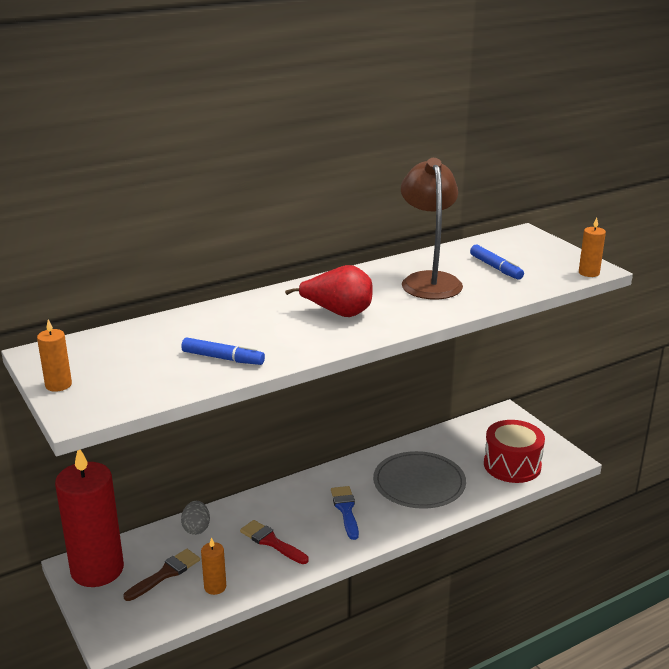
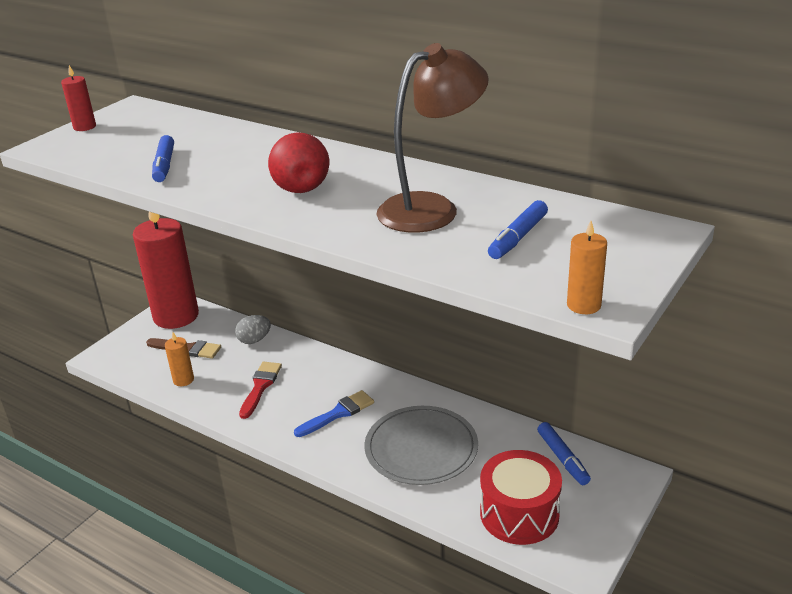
camera: 65 degrees right, 5 degrees up
orange candle [37,319,72,392] -> red candle [61,65,96,131]
none -> blue marker [537,422,591,485]

